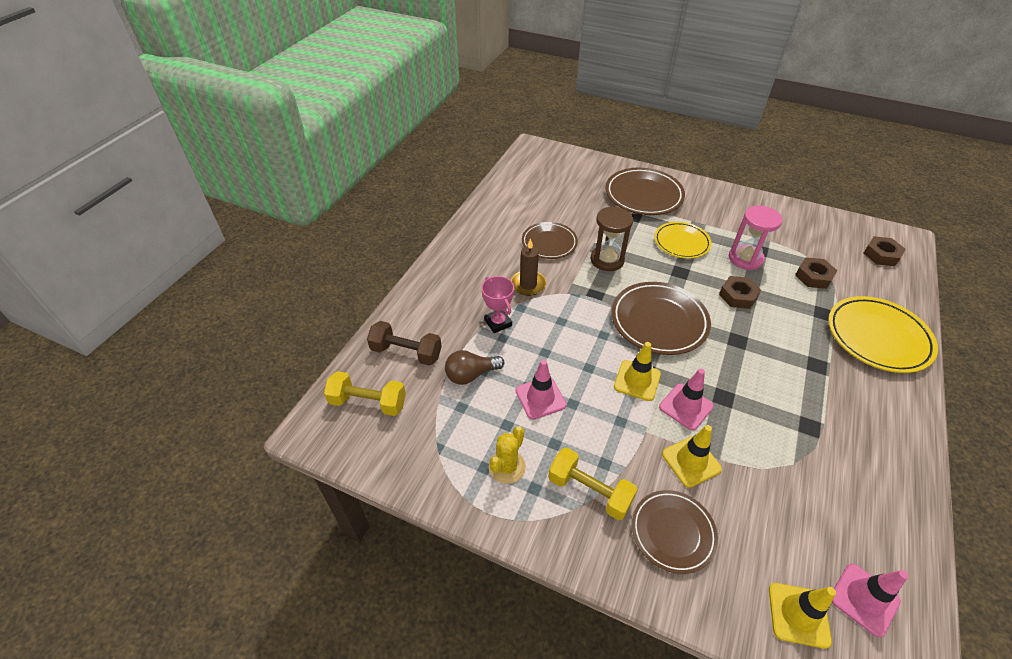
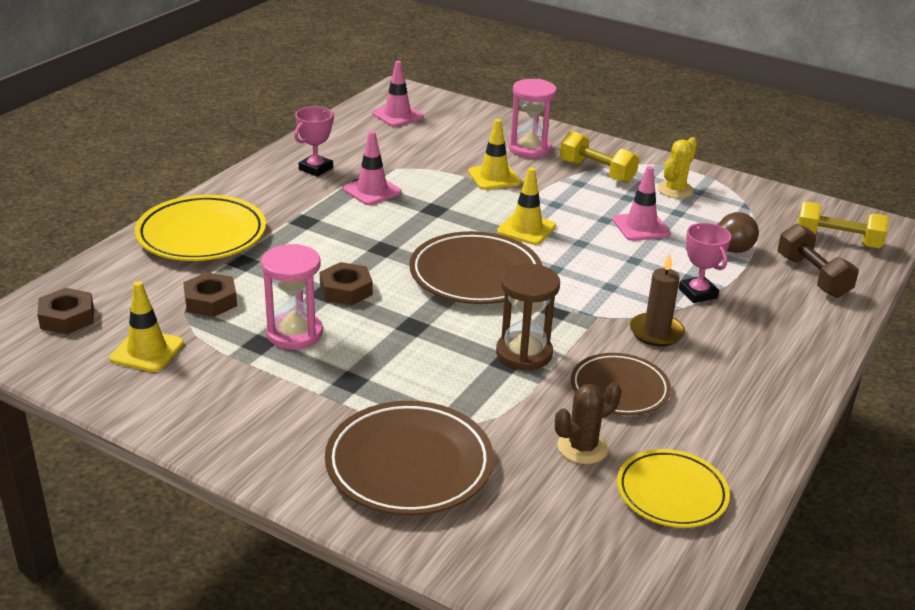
camera: 175 degrees left, 15 degrees down
brown dumbbell [367,321,442,366] -> brown dumbbell turned 45 degrees clockwise [778,223,859,298]
brown plate [632,490,718,574] -> pink hourglass [509,79,557,158]
yellow plate [654,222,712,259] -> yellow plate moved to [617,449,730,528]
pink traffic cone [659,369,714,430] -> pink traffic cone moved to [343,131,401,205]
yellow traffic cone [769,583,836,649] -> yellow traffic cone moved to [110,281,184,372]
none -> pink trophy [294,106,334,177]
none -> brown cactus [555,382,621,464]

